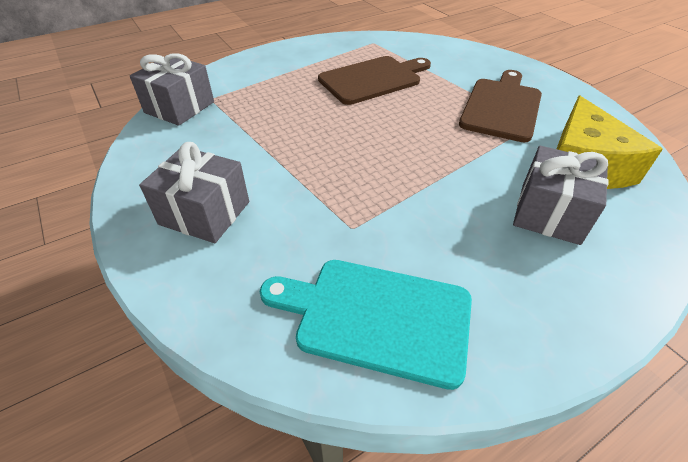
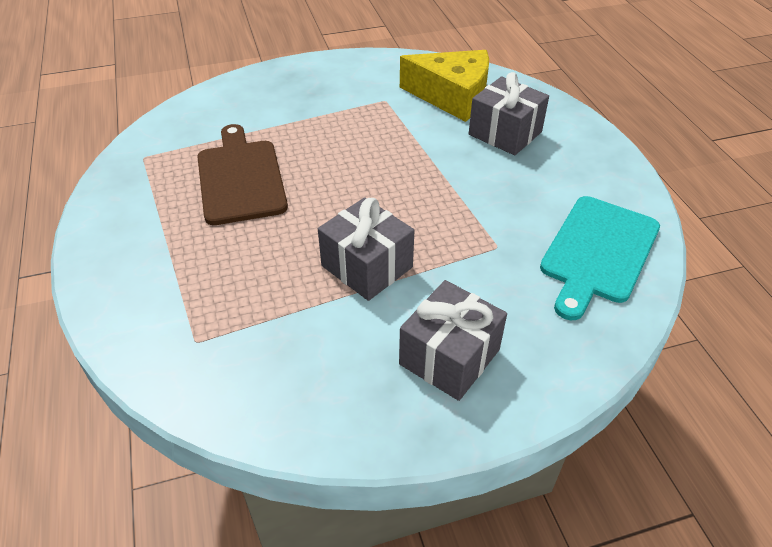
camera: 75 degrees left, 0 degrees up
grey gift [130,53,214,126] -> grey gift moved to [318,197,415,301]
brown cutting board [459,70,542,143] -> none

